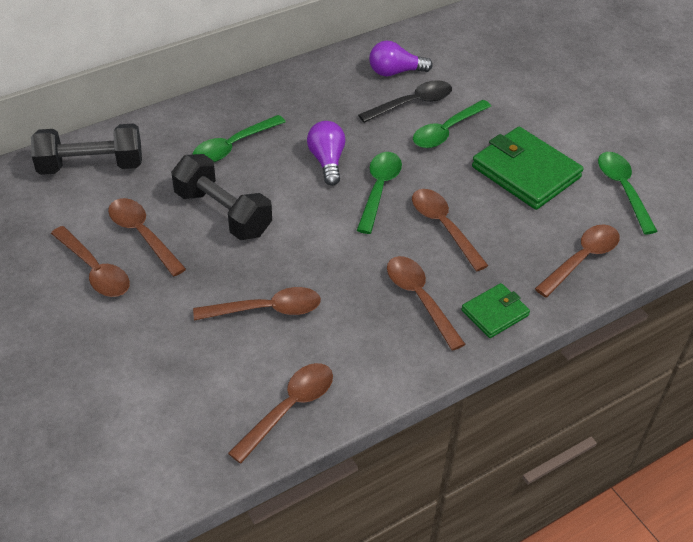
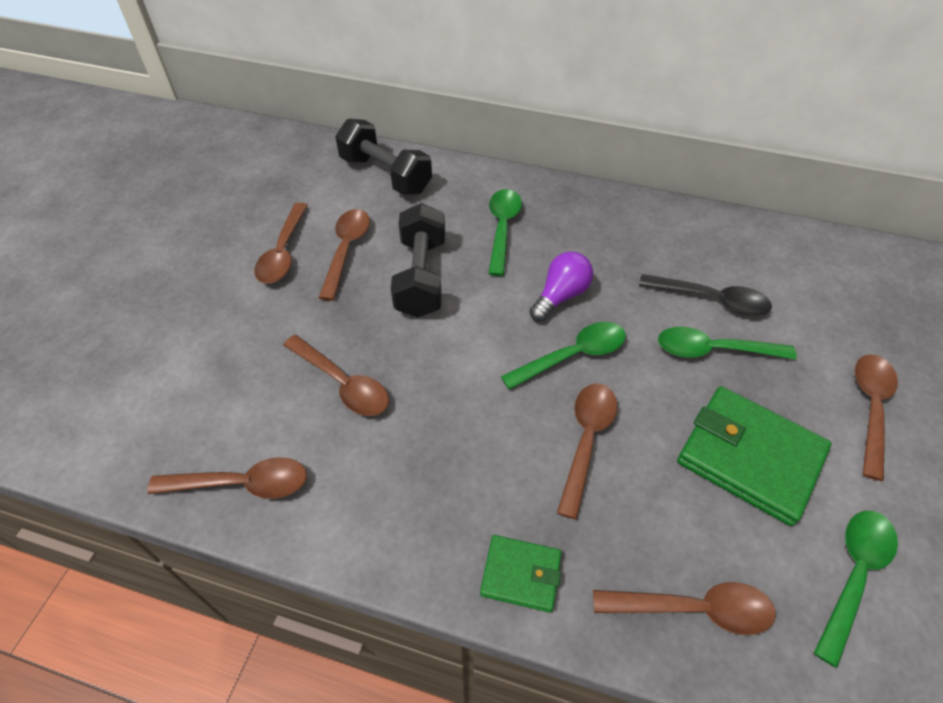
camera: 50 degrees right, 5 degrees up
green spoon [193,115,286,162] -> green spoon turned 90 degrees clockwise [488,189,522,276]
purple light bulb [369,40,433,77] -> none
brown spoon [387,256,466,351] -> brown spoon moved to [855,354,898,481]
green wallet [472,127,583,210] -> green wallet turned 60 degrees counterclockwise [677,386,831,526]

